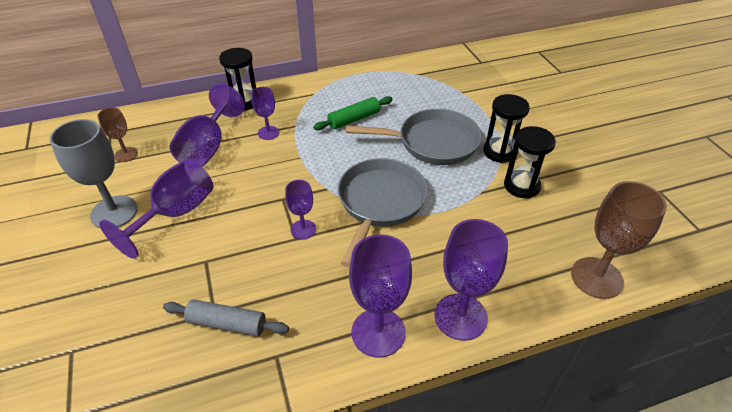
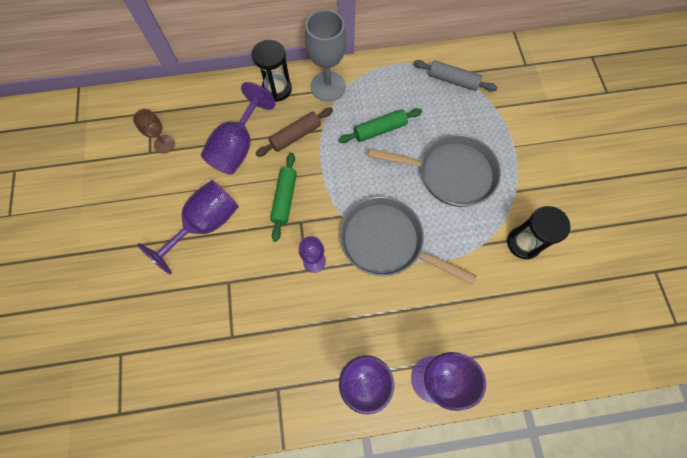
camera: 10 degrees right, 25 degrees up
grey goblet [50,119,138,228] -> grey goblet moved to [305,10,346,102]
grey rolling pin [163,299,289,336] -> grey rolling pin moved to [414,60,498,92]
purple goblet [251,87,279,140] -> brown rolling pin [255,108,333,157]
grey pan [338,158,428,267] -> grey pan turned 90 degrees counterclockwise [340,196,477,285]
black hourglass [483,94,530,163] -> none
brown goblet [571,181,667,299] -> none
none -> green rolling pin [270,153,297,242]

